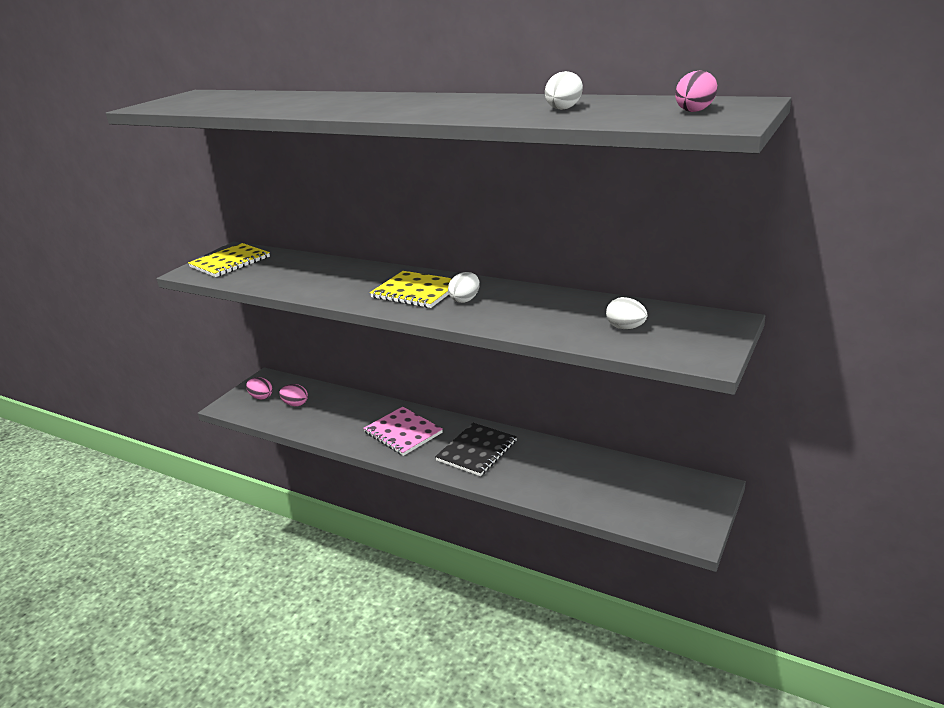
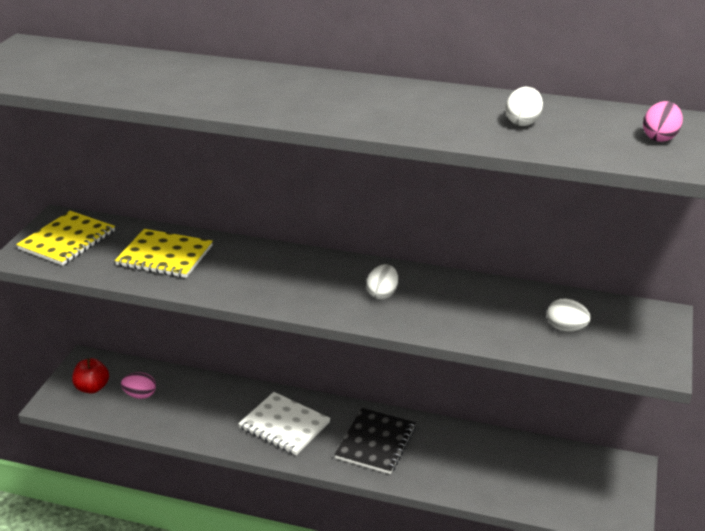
camera: 15 degrees left, 5 degrees up
pink egg [246,377,272,400] -> red apple [72,358,109,394]
pink notebook [363,407,443,456] -> white notebook [238,392,331,455]
yellow notebook [370,271,452,308] -> yellow notebook moved to [115,229,213,278]

